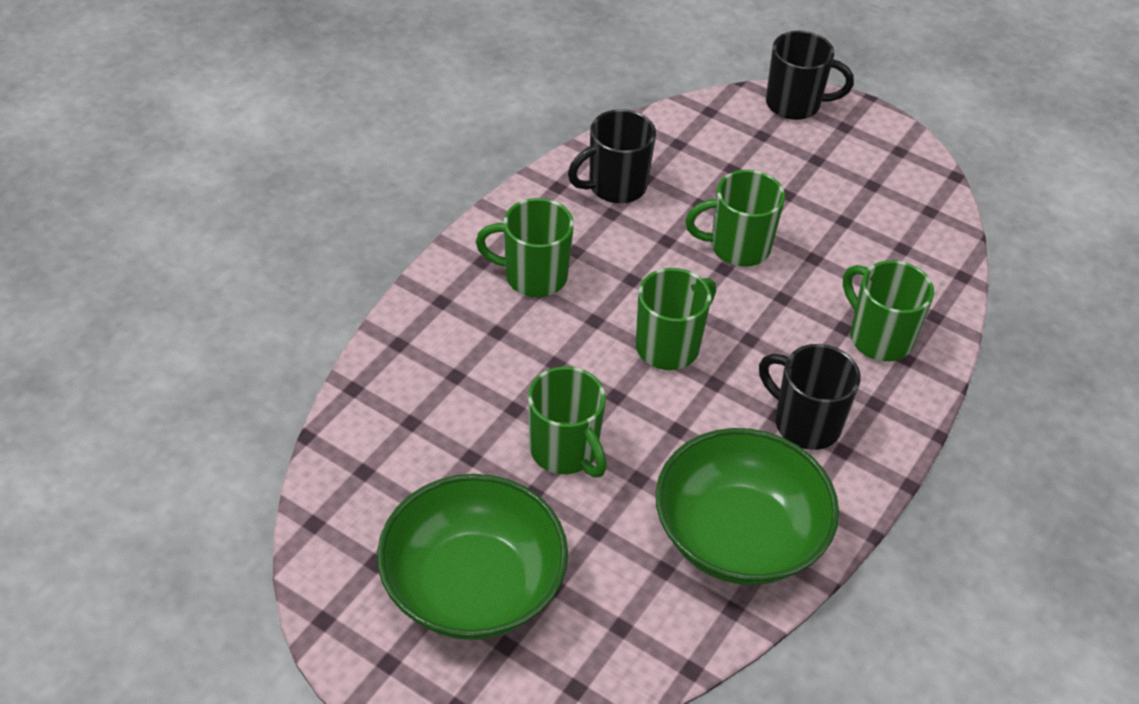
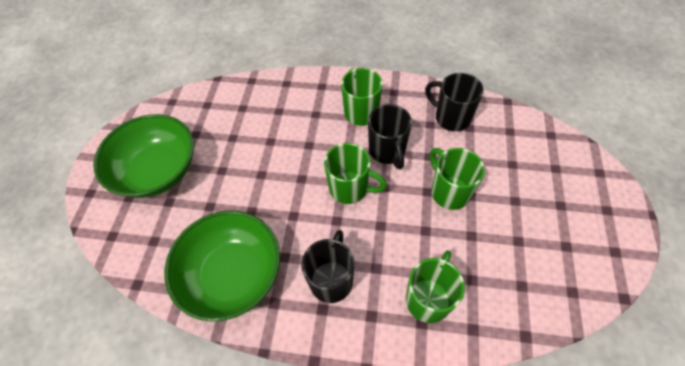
camera: 70 degrees right, 10 degrees up
green mug [528,366,607,478] -> none
black mug [766,31,854,120] -> black mug moved to [368,104,412,169]

